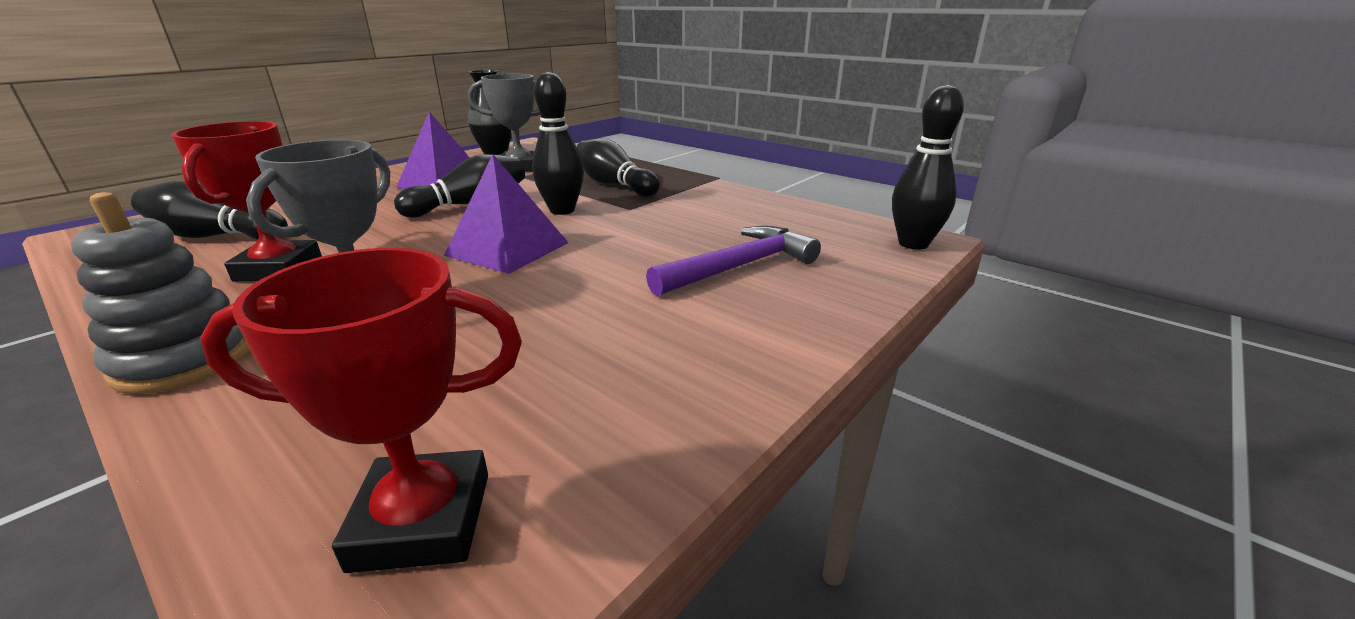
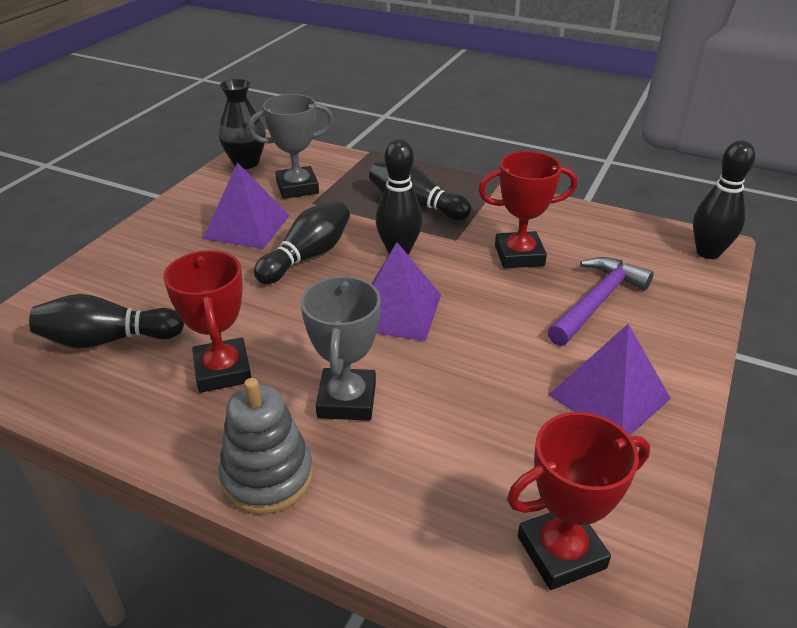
camera: 15 degrees left, 10 degrees up
none -> red trophy [478,151,577,268]
none -> purple pyramid [549,324,671,435]

